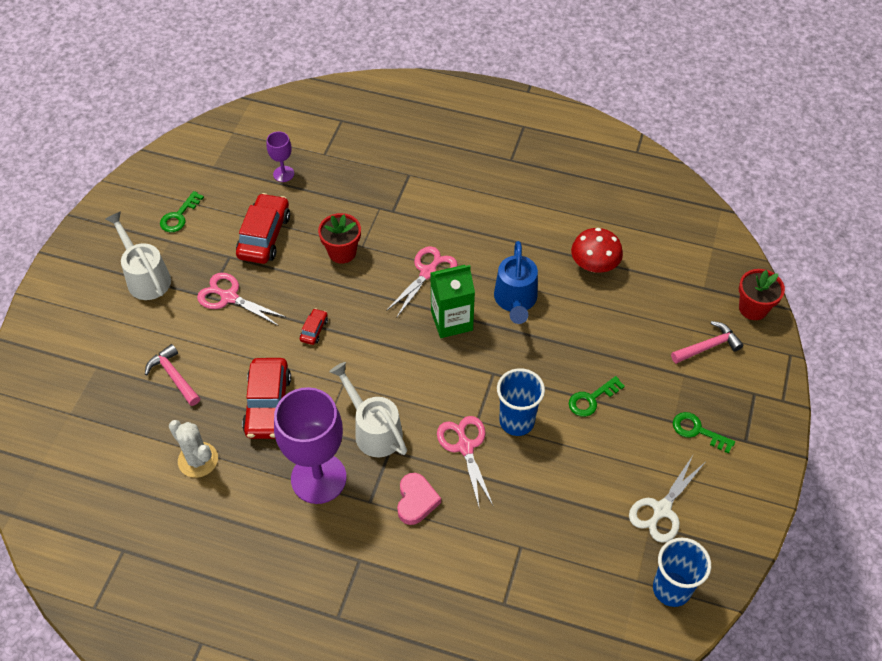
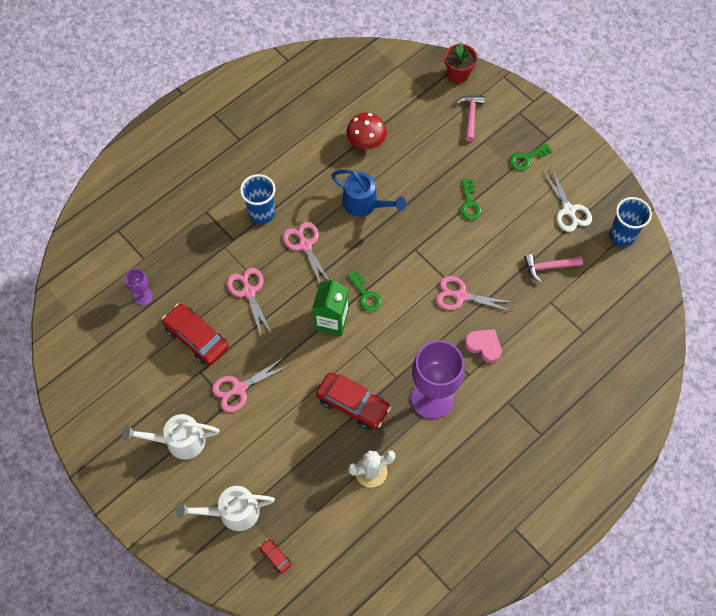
camera: 60 degrees left, 10 degrees up
pink hammer [145,344,200,406] -> pink hammer moved to [524,254,583,283]
green key [160,191,204,232] -> green key moved to [347,270,382,312]
red car [300,308,328,345] -> red car moved to [259,539,291,574]
red flower pot [318,213,361,264] -> pink scissors [227,268,272,338]
white watering can [329,362,407,457] -> white watering can moved to [176,486,275,531]
green carton [431,265,475,338] -> green carton moved to [312,278,349,336]
blue cup [497,368,545,436] -> blue cup moved to [240,174,275,224]

